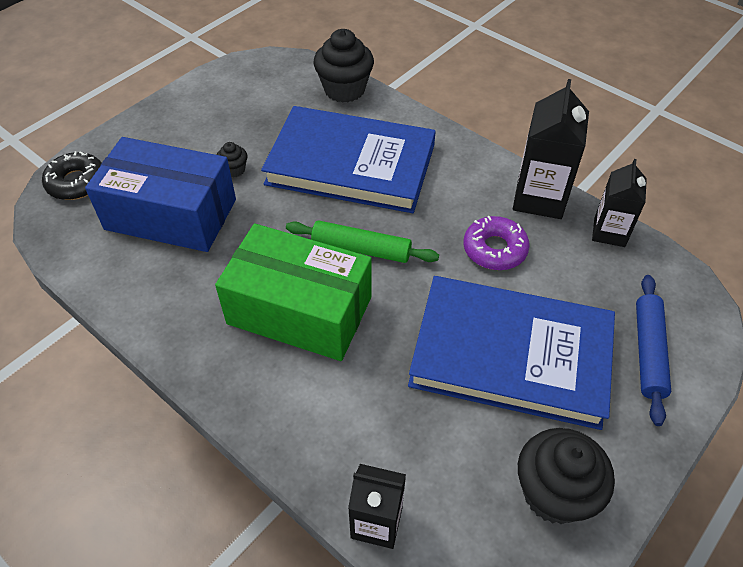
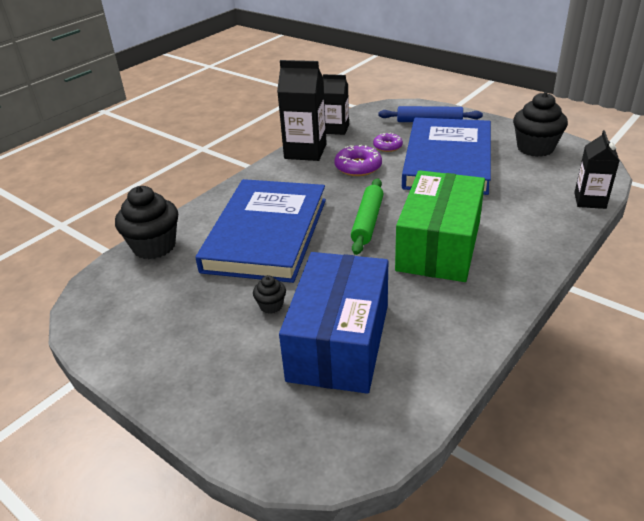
camera: 90 degrees left, 15 degrees down
black donut [42,151,102,200] -> none
none -> purple donut [373,133,403,152]

